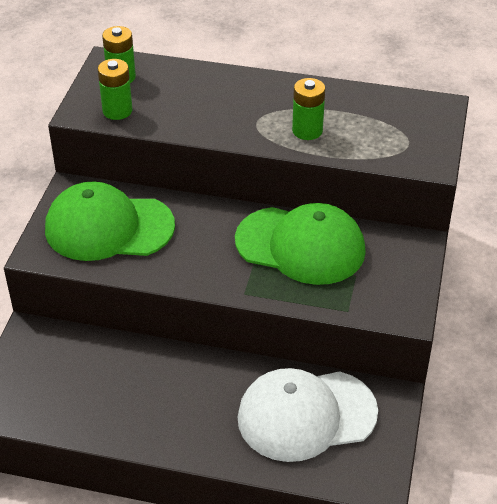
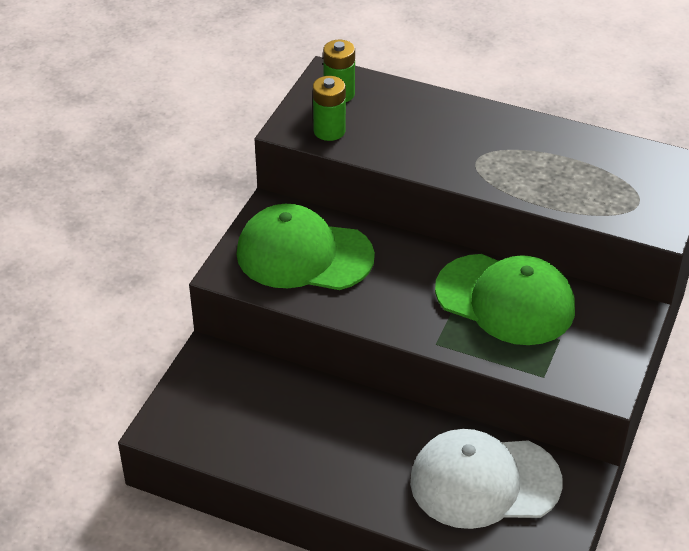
camera: 10 degrees right, 0 degrees up
green battery [292,78,325,140] -> none

